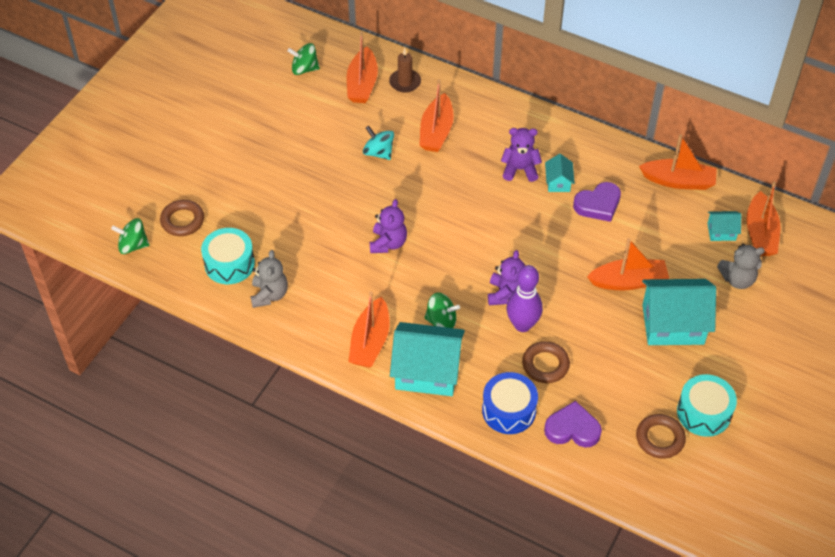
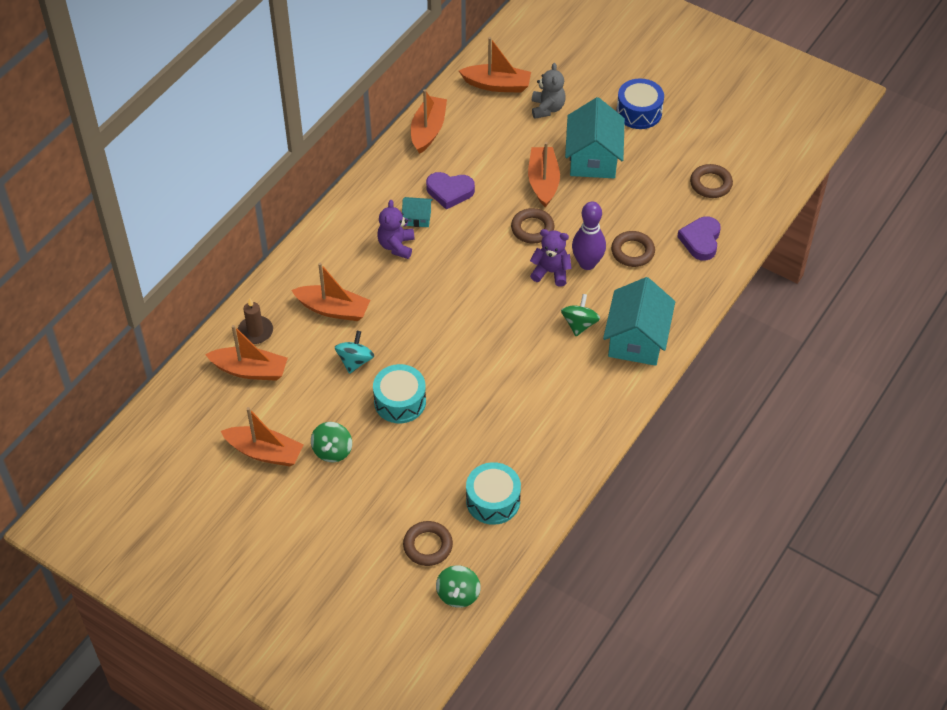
camera: 85 degrees left, 0 degrees up
grey teddy bear [250,250,288,308] -> none
green spinning top [287,43,320,75] -> green spinning top moved to [311,422,352,462]
orange boat [348,291,389,368] -> orange boat moved to [221,407,304,466]
turquoise spinning top [363,126,394,160] -> turquoise spinning top turned 150 degrees clockwise [335,331,374,374]
purple teddy bear [370,199,407,253] -> none
blue drum [482,372,538,434] -> blue drum moved to [616,78,664,129]
purple heart [573,182,621,222] -> purple heart turned 120 degrees clockwise [426,172,475,210]
turquoise drum [677,374,737,437] -> turquoise drum moved to [373,364,426,423]
turquoise house [707,211,741,241] -> none
none -> brown ring [511,208,554,243]

